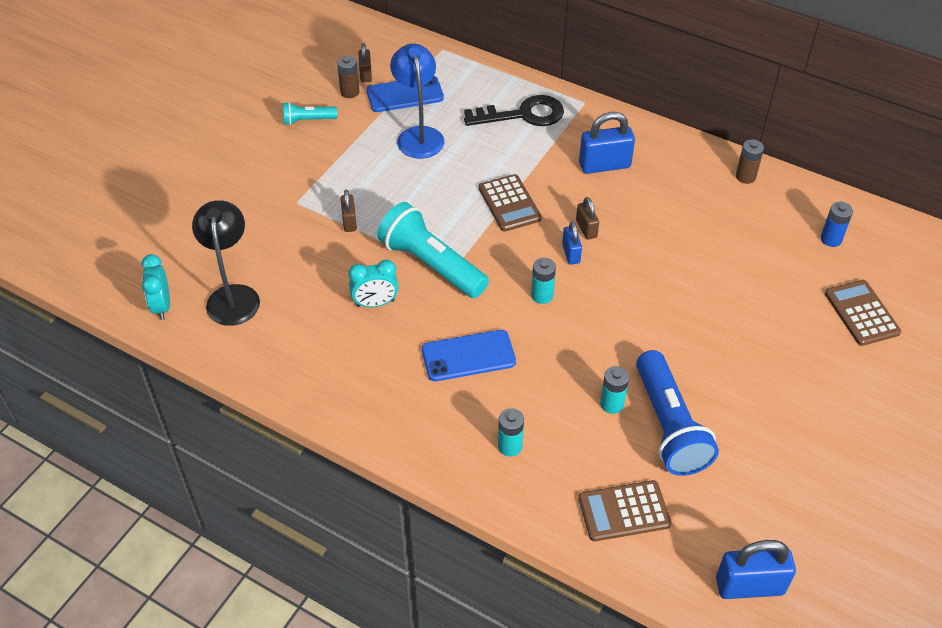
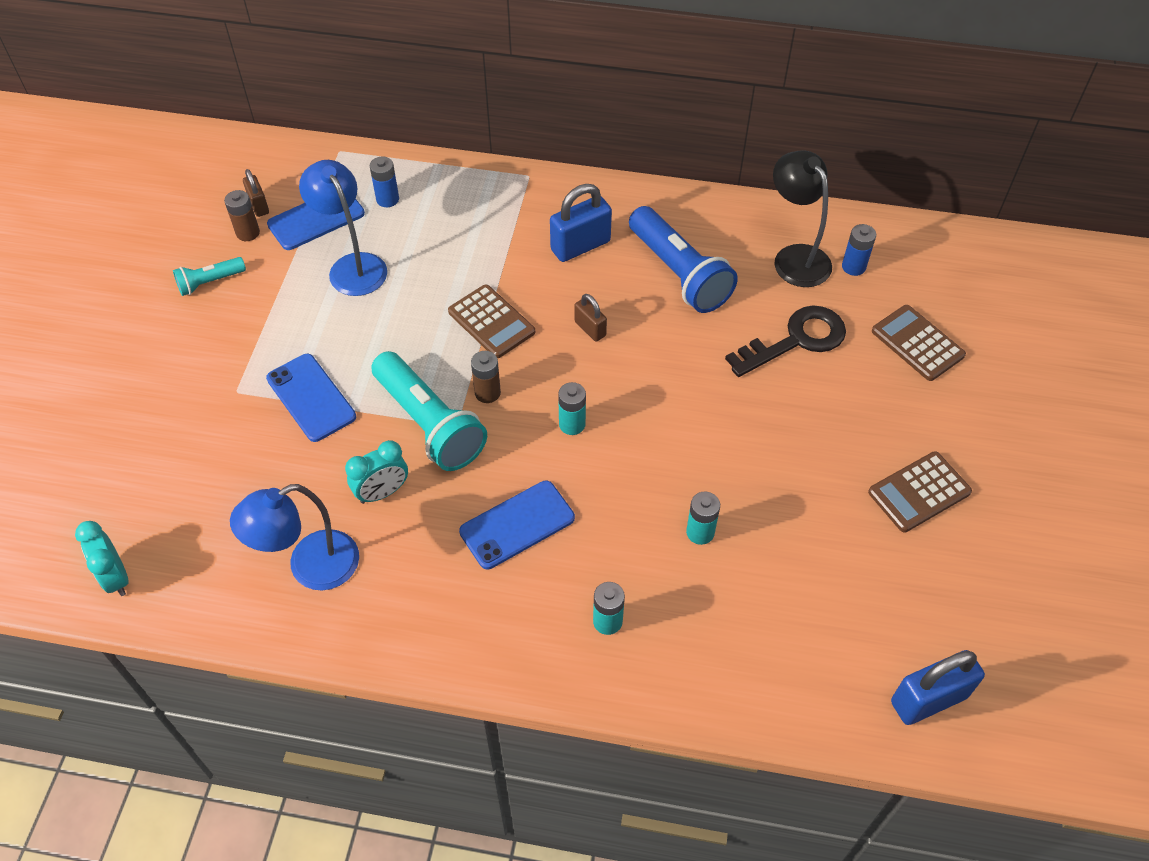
camera: 20 degrees left, 5 degrees up
black lamp [192,200,260,326] -> black lamp moved to [773,150,832,287]
brown padlock [341,189,357,232] -> blue phone [266,354,356,442]
turquoise flashlight [377,202,489,298] -> turquoise flashlight turned 150 degrees counterclockwise [371,351,487,471]
black key [464,95,564,126] -> black key moved to [725,306,846,377]
blue padlock [562,221,582,265] -> none
brown calculator [578,480,671,541] -> brown calculator moved to [868,451,972,533]
blue flashlight [636,350,719,476] -> blue flashlight moved to [629,206,738,313]
brown battery [736,139,764,184] -> brown battery moved to [471,351,501,403]
none -> blue lamp [230,484,359,590]
none -> blue battery [370,157,399,207]

